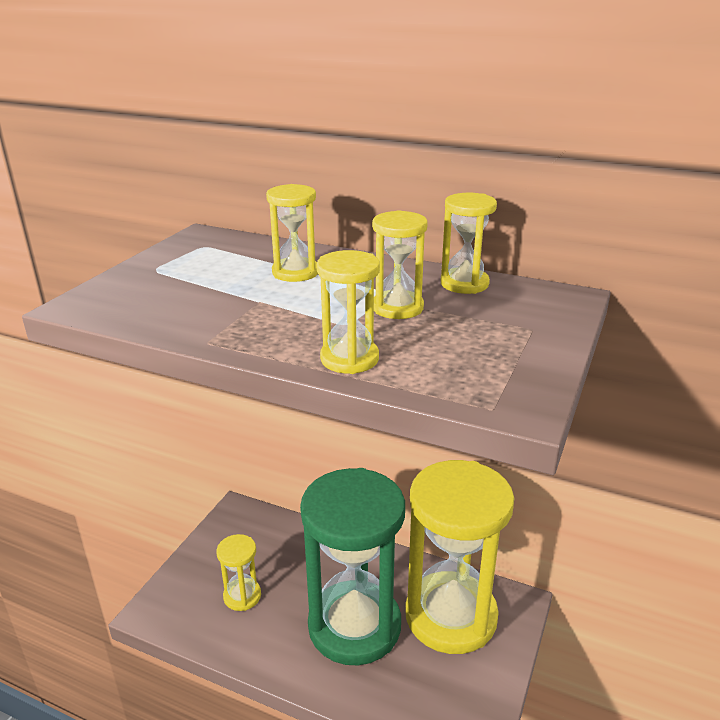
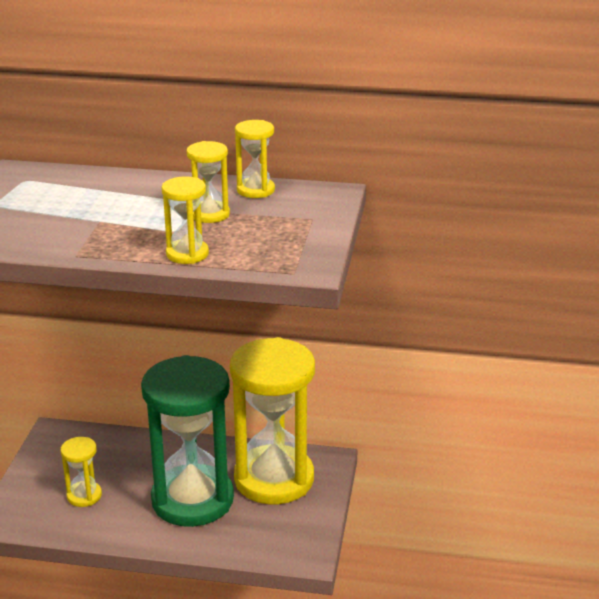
camera: 15 degrees left, 0 degrees up
yellow hourglass [266,184,318,282] -> none

